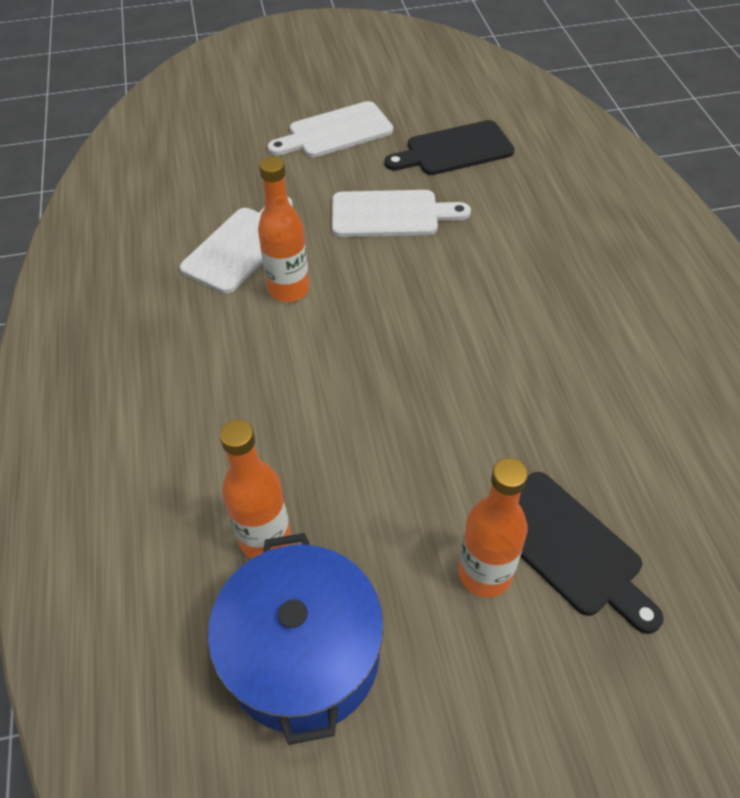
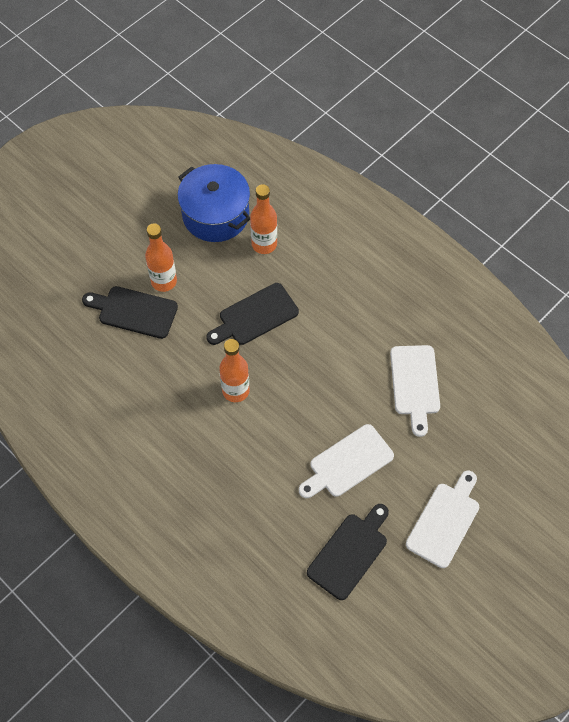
camera: 145 degrees right, 10 degrees up
orange bottle [258,156,310,302] -> orange bottle moved to [219,339,250,402]
none -> black cutting board [206,283,299,345]

